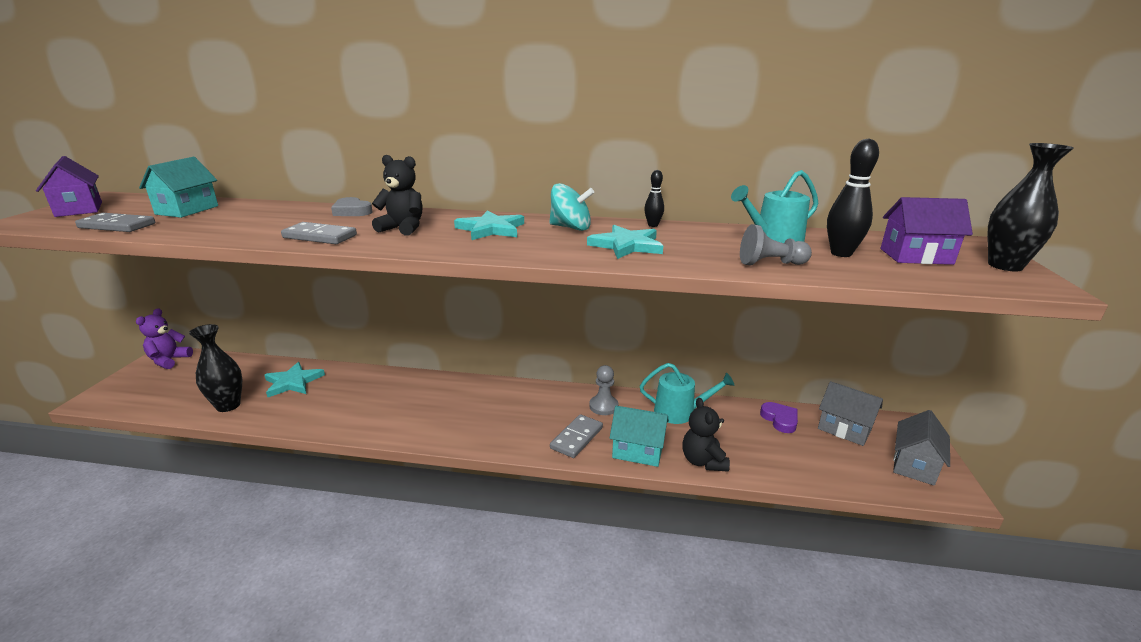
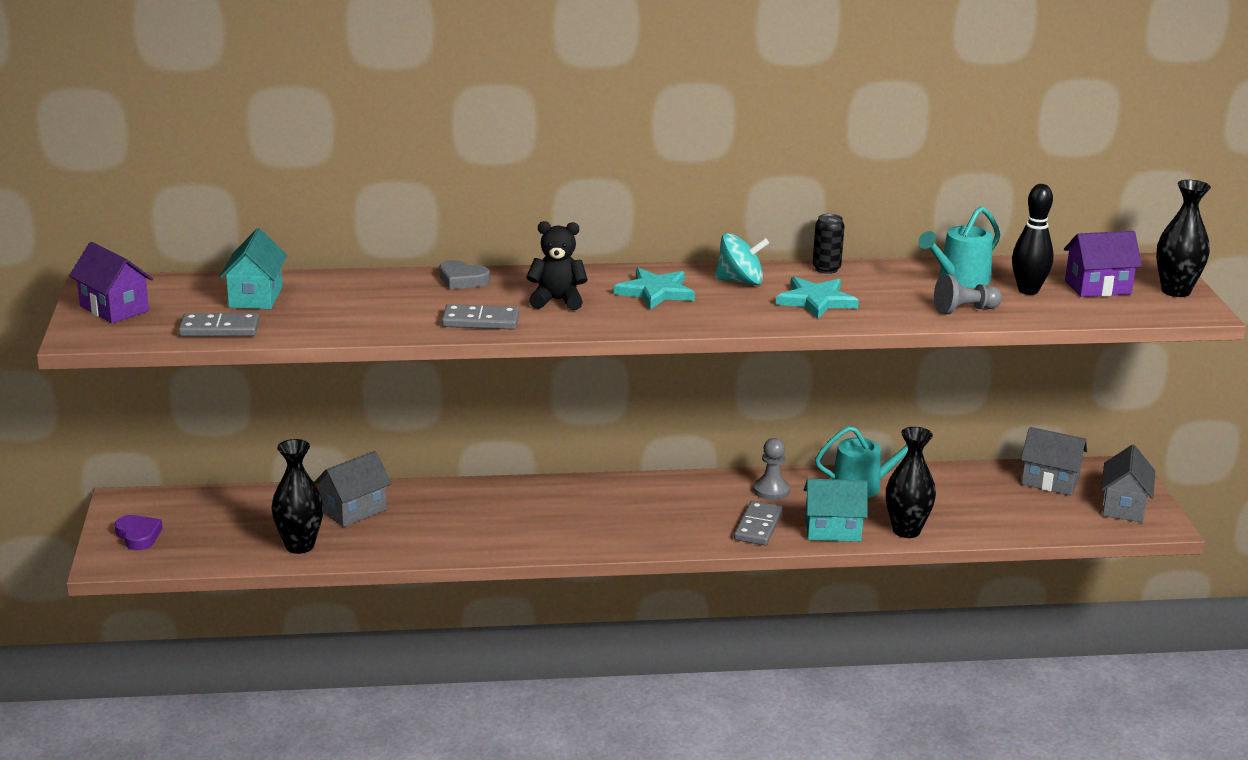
camera: 15 degrees left, 0 degrees up
purple teddy bear [136,308,193,369] -> none
turquoise star [265,362,325,397] -> grey house [314,451,392,527]
black bowling pin [644,170,664,227] -> black can [812,214,845,274]
black teddy bear [682,398,730,472] -> black vase [886,427,936,538]
purple heart [760,402,798,433] -> purple heart moved to [114,515,163,550]

